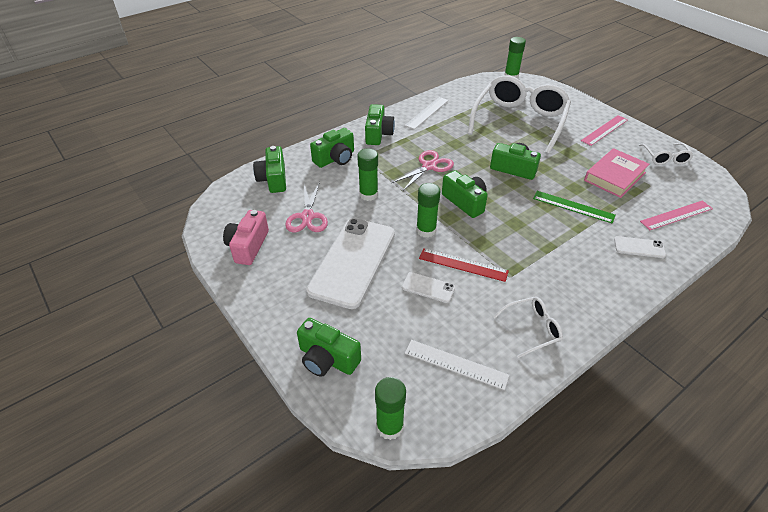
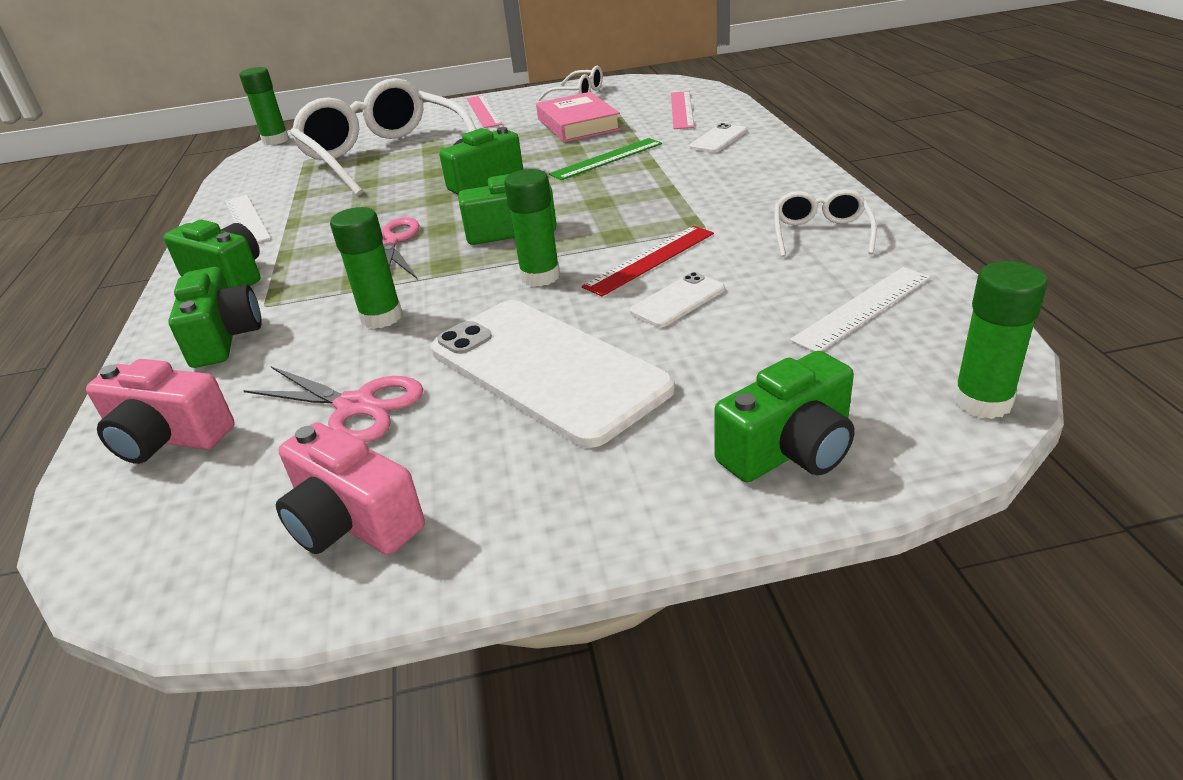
camera: 60 degrees left, 10 degrees down
green camera [253,146,286,193] -> pink camera [86,359,235,464]

